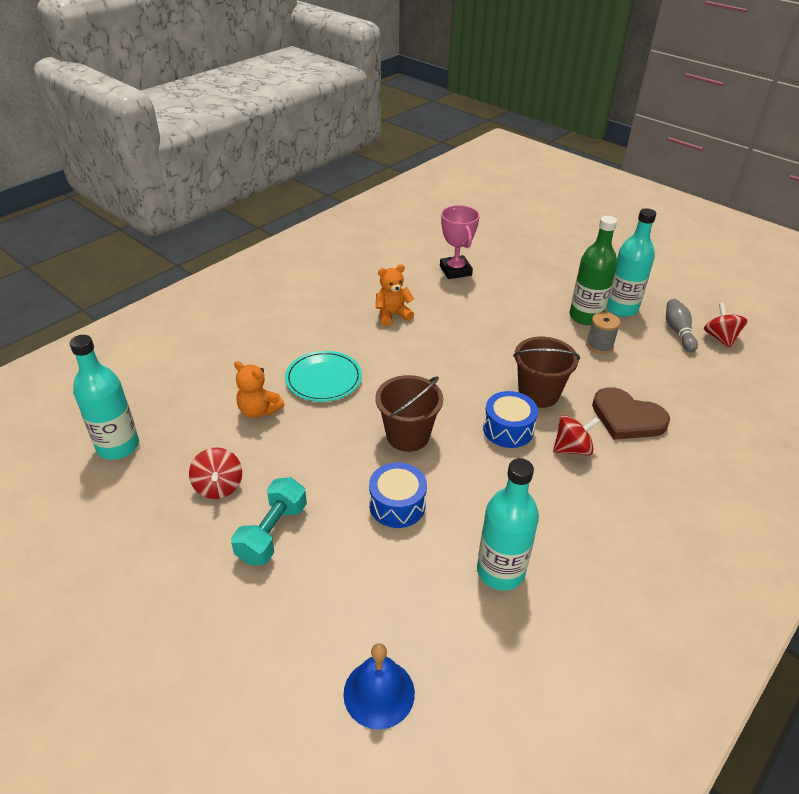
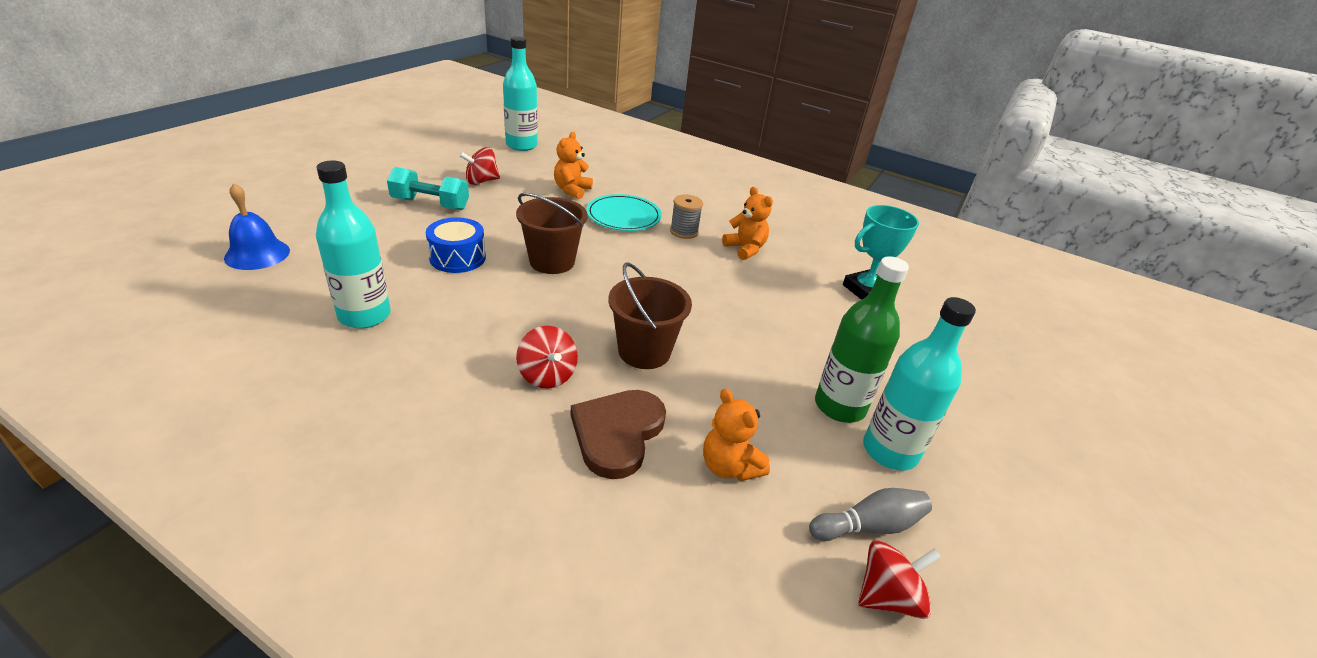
camera: 75 degrees right, 5 degrees down
pink trophy [440,205,480,279] -> turquoise trophy [843,205,919,300]
blue drum [483,391,538,448] -> none
grey spool [586,312,620,354] -> grey spool moved to [670,195,703,239]
none -> orange teddy bear [703,388,770,481]

